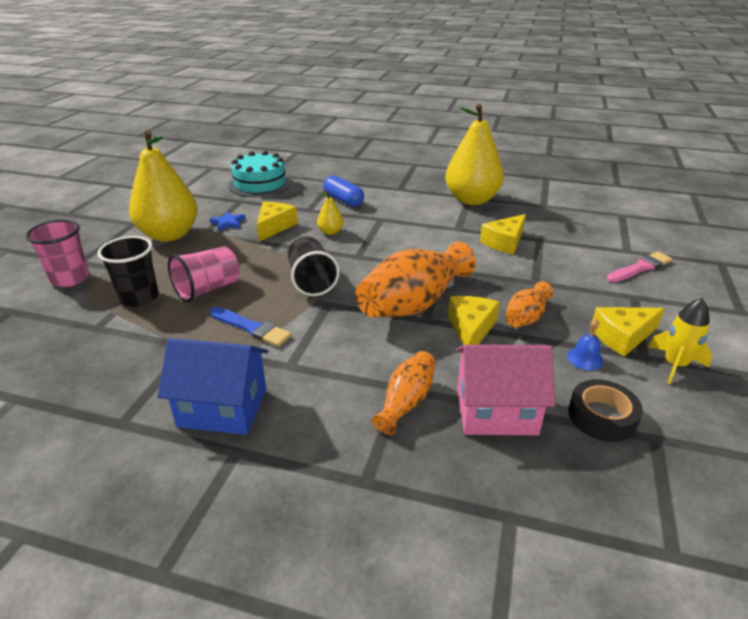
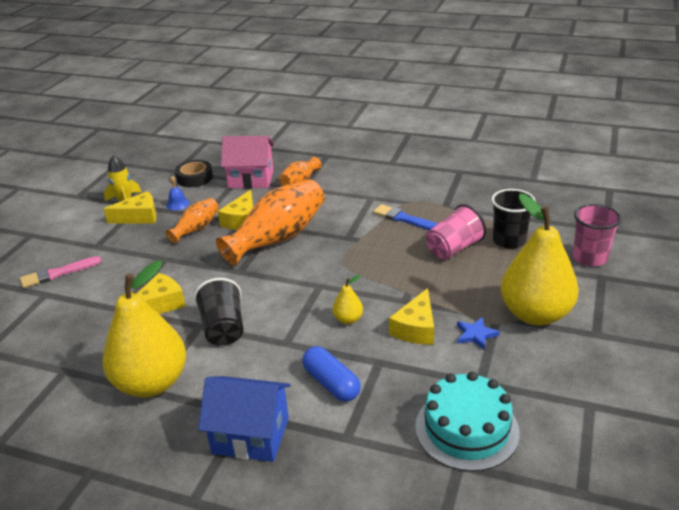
camera: 175 degrees left, 0 degrees up
blue house [157,338,268,435] -> blue house moved to [198,376,291,462]
black cup [288,236,340,296] -> black cup moved to [194,278,244,346]

